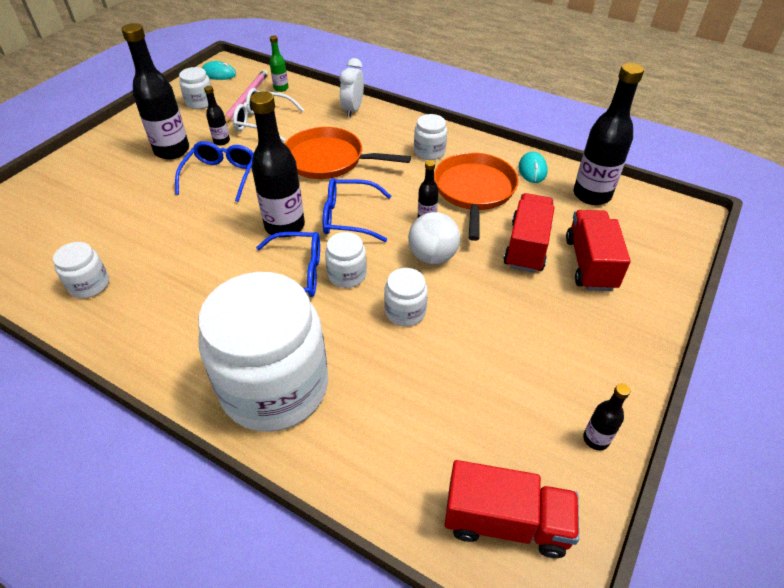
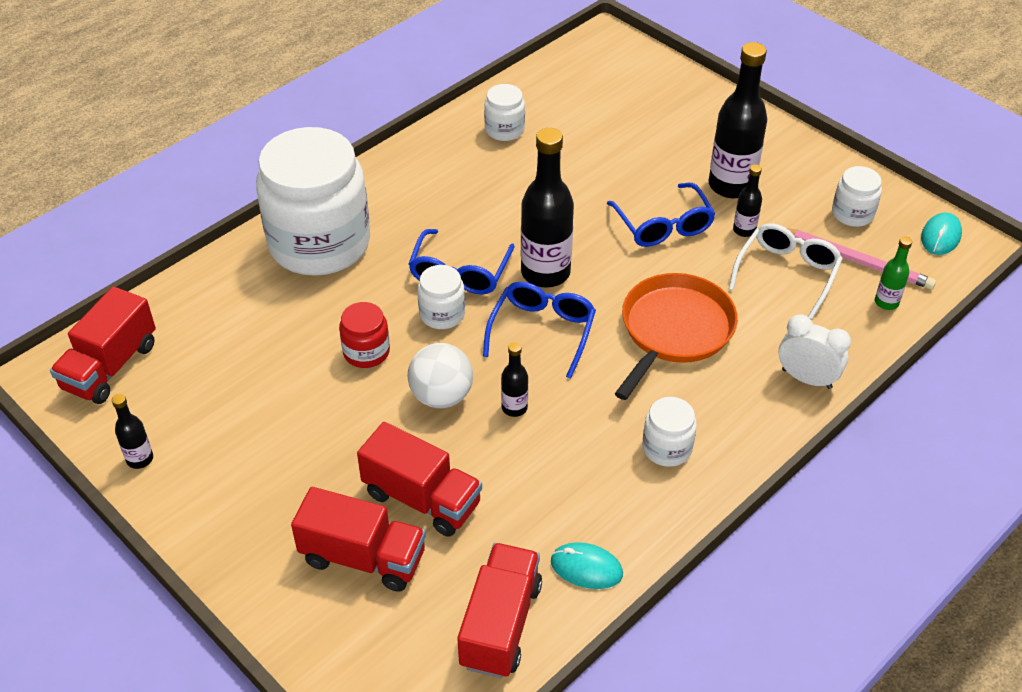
camera: 105 degrees right, 0 degrees up
blue glasses [175,141,254,202] -> blue glasses turned 45 degrees clockwise [607,183,715,247]
white jar [384,268,428,326] -> red jar [339,302,390,368]
orange pan [434,152,519,241] -> none
black bottle [573,63,644,205] -> red truck [457,543,542,678]

